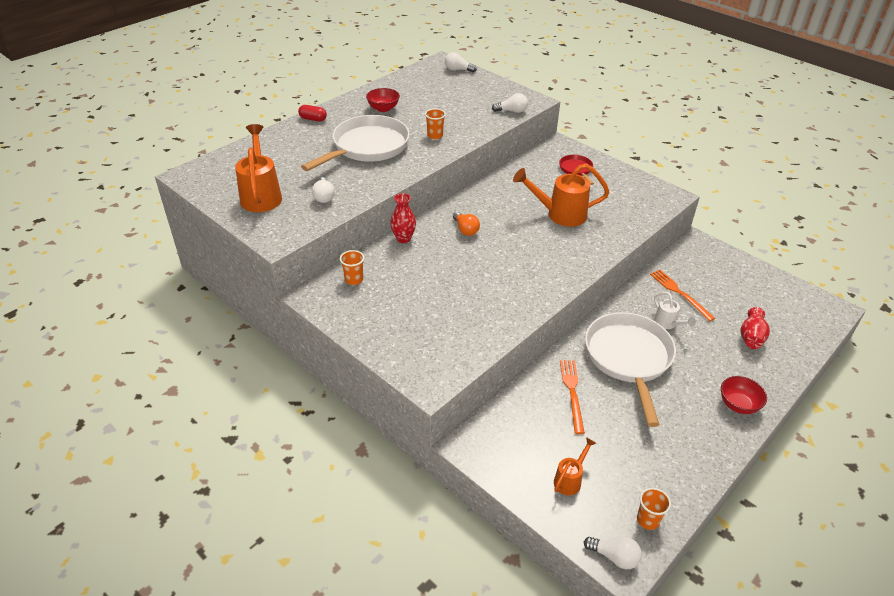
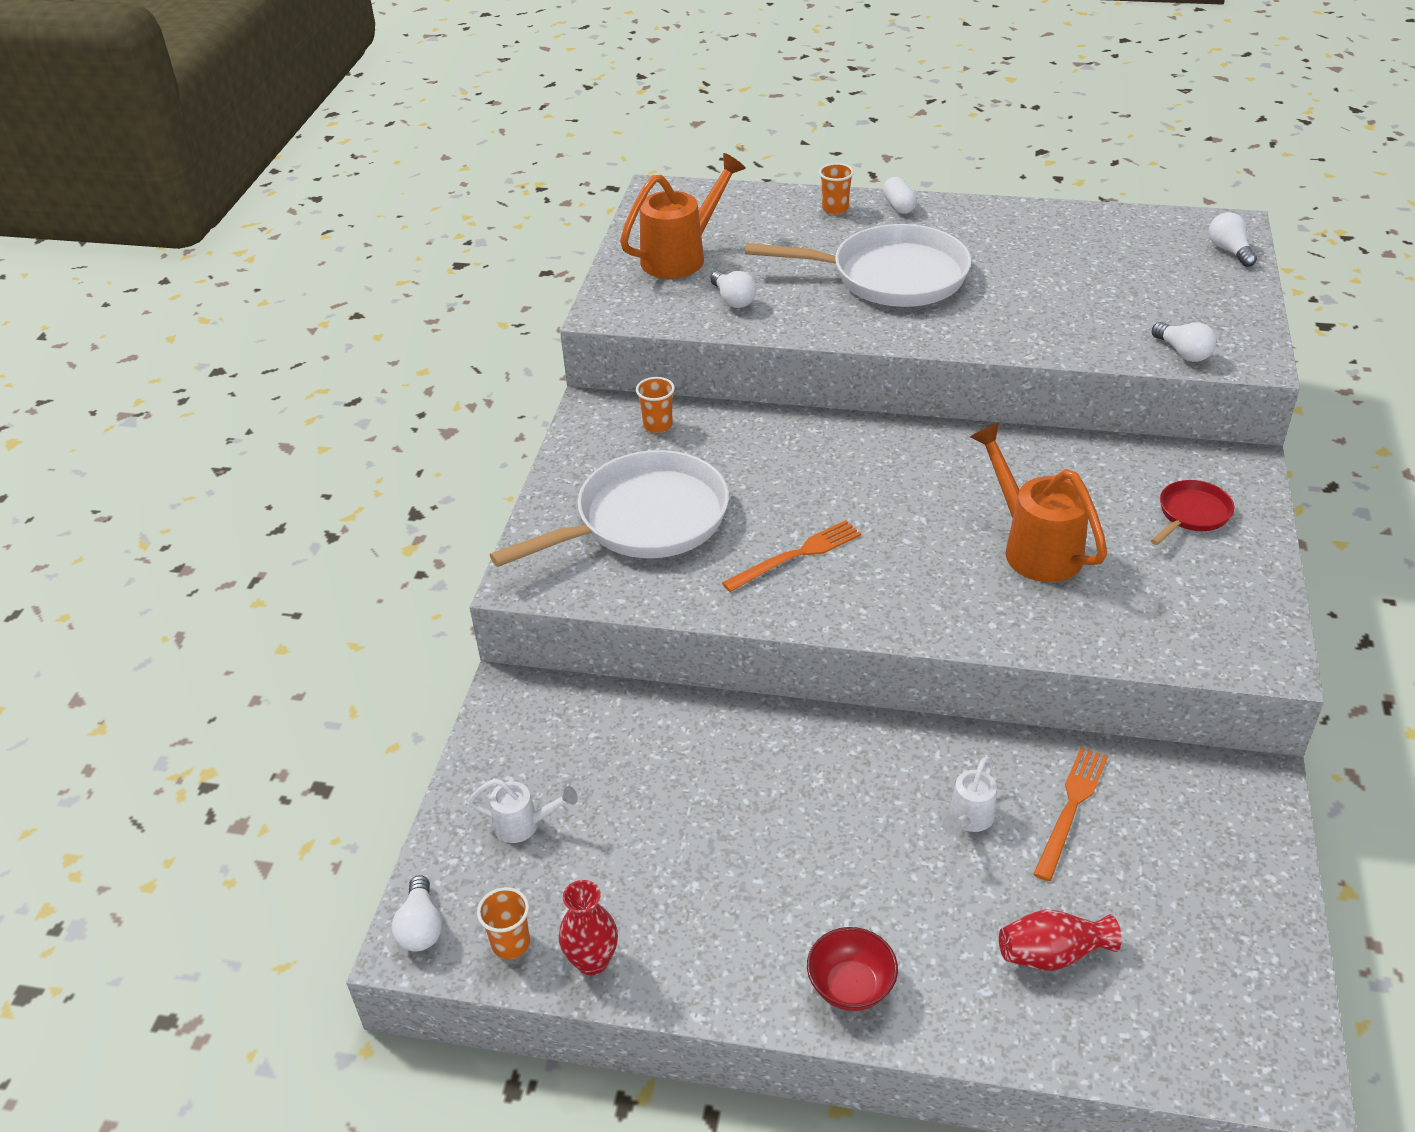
camera: 60 degrees right, 0 degrees up
red capsule [298,105,327,121] -> white capsule [883,177,917,214]
white light bulb [312,177,335,203] -> white light bulb turned 75 degrees counterclockwise [710,271,756,308]
red bowl [366,88,400,112] -> none
red vase [390,193,416,243] -> red vase moved to [559,880,618,975]
orange cup [425,109,446,139] -> orange cup moved to [819,163,854,215]
orange light bulb [453,212,480,236] -> none
orange watering can [554,437,596,495] -> white watering can [468,779,578,843]
orange fork [560,360,585,434] -> orange fork moved to [722,520,861,592]
white pan [585,312,676,427] -> white pan moved to [490,450,729,567]

